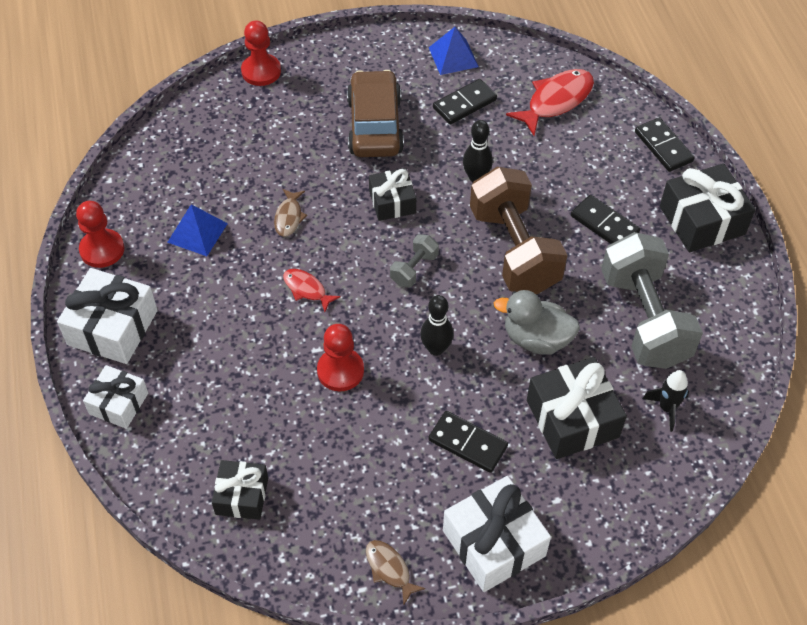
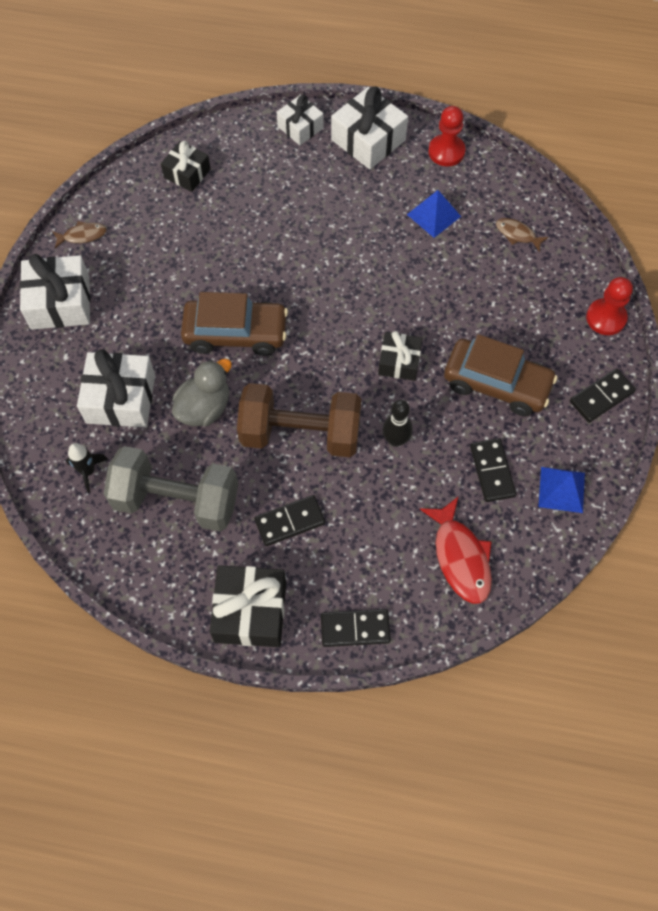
camera: 115 degrees right, 10 degrees up
brown fish [274,189,307,237] -> brown fish moved to [496,218,549,252]
red fish [283,269,341,312] -> none
red pawn [317,324,364,391] -> none
grey dumbbell [390,234,439,288] -> none
black bowling pin [420,295,454,356] -> brown car [181,292,288,356]
black domino [428,411,508,473] -> black domino moved to [570,369,636,423]
black gift [527,357,627,459] -> white gift [77,349,155,428]

